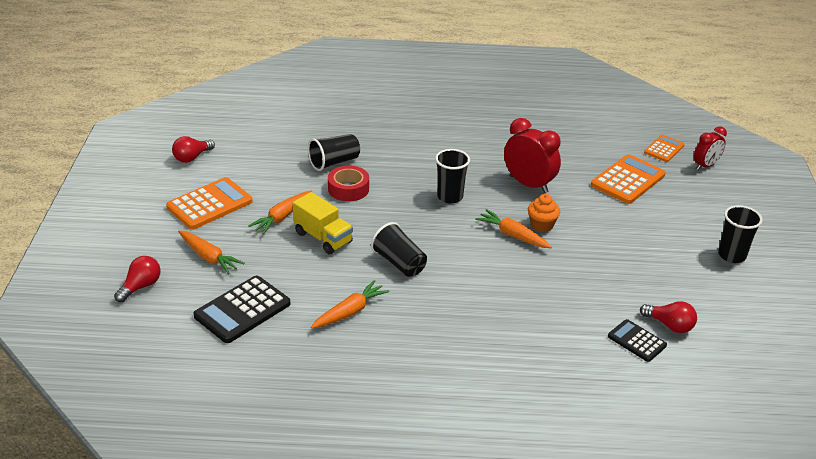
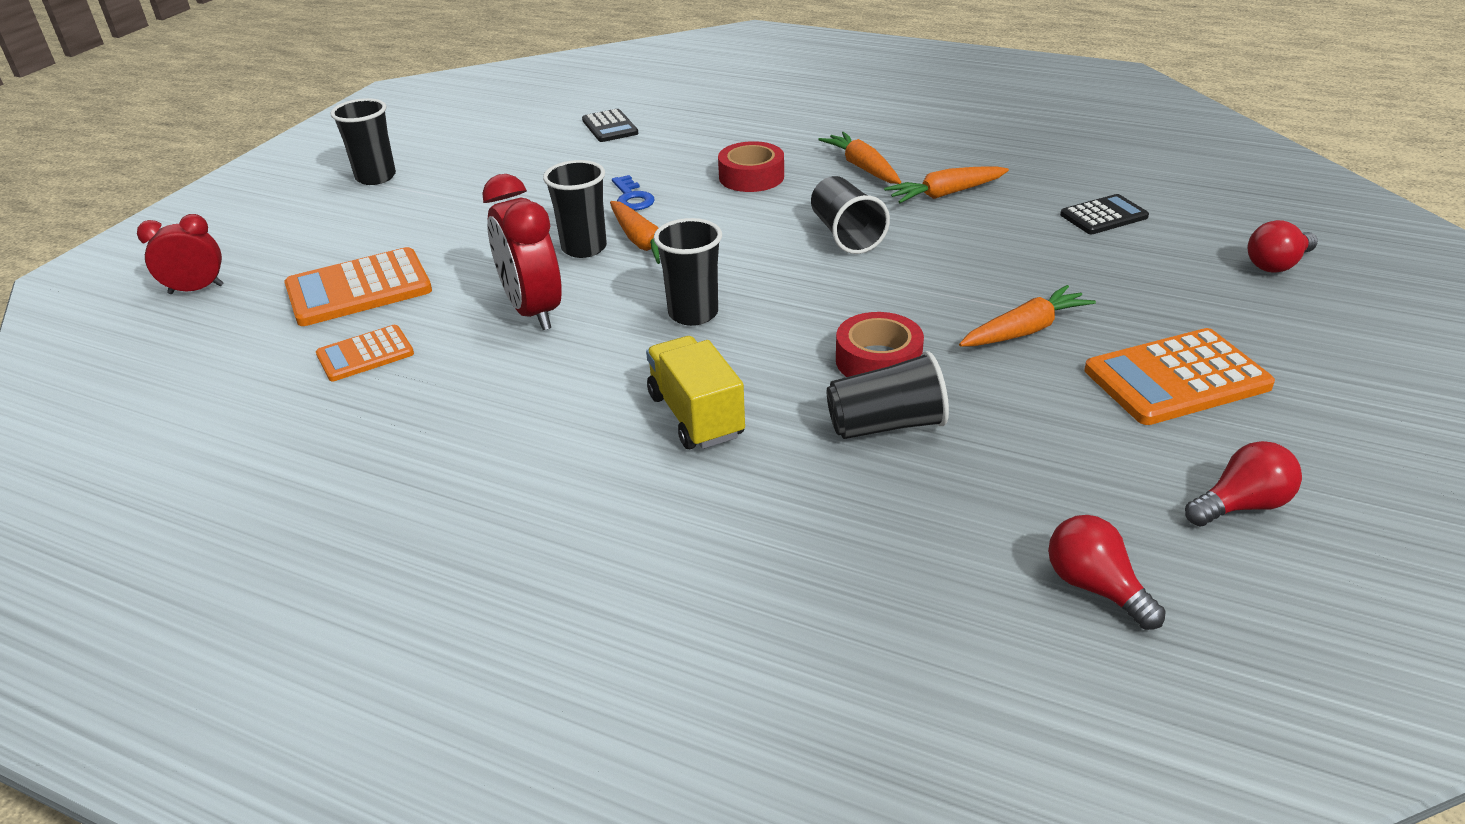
camera: 155 degrees left, 0 degrees up
orange carrot [178,230,245,274] -> orange carrot moved to [818,132,901,184]
black calculator [194,275,291,343] -> black calculator [1060,194,1149,234], size x0.59
yellow truck [293,192,353,254] -> yellow truck moved to [646,336,745,449]
orange cupcake [528,194,560,232] -> black cup [543,160,607,258]
red light bulb [640,301,697,333] -> red light bulb moved to [1048,515,1165,630]
orange calculator [644,135,684,162] -> orange calculator moved to [316,325,414,381]
none -> blue key [612,175,655,210]
none -> red tape [718,141,784,192]

